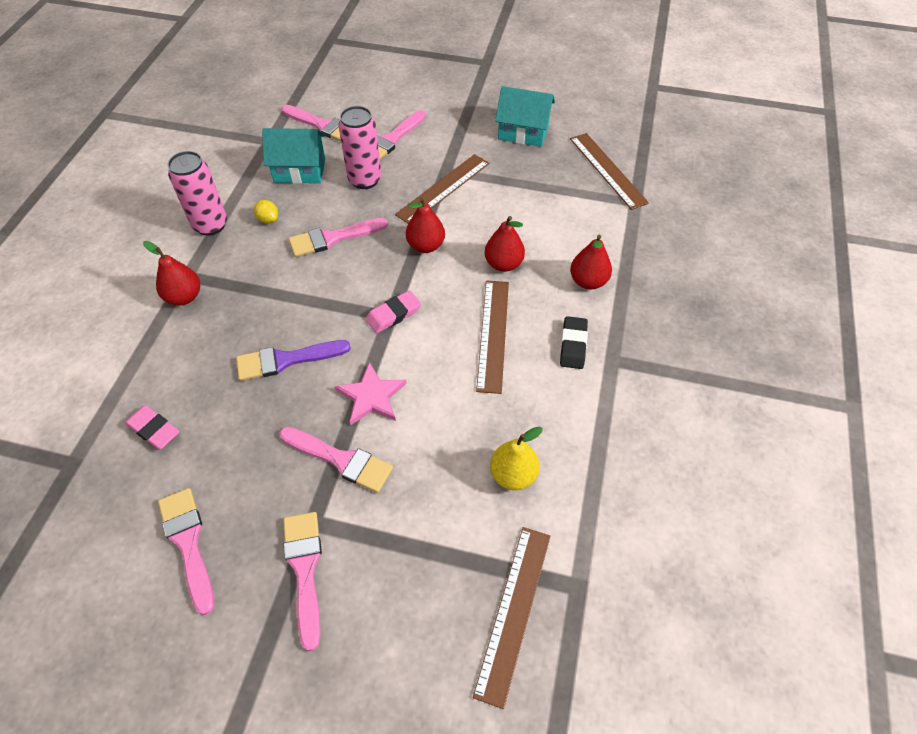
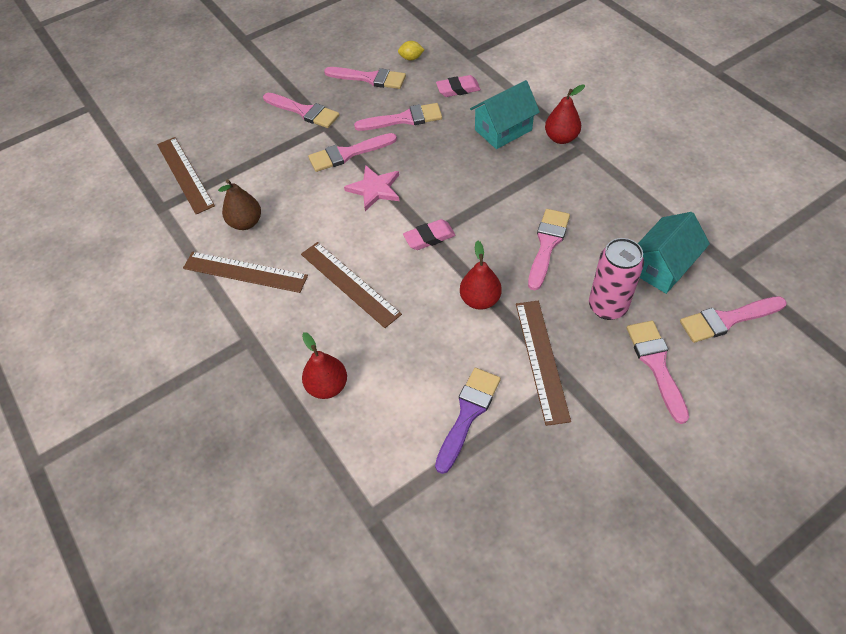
camera: 135 degrees right, 0 degrees up
pink can [168,151,227,236] -> none
purple brush [236,340,351,381] -> purple brush moved to [435,368,501,474]
yellow lemon [254,200,278,224] -> yellow lemon moved to [398,41,425,60]
pink eraser [366,290,421,333] -> pink eraser turned 60 degrees clockwise [403,219,456,250]
red pear [484,216,525,272] -> none
yellow pear [490,427,543,490] -> brown pear [218,179,261,230]
turquoise house [495,86,555,147] -> turquoise house moved to [470,80,540,149]
black eraser [560,316,588,369] -> none
brown ruler [570,133,649,210] -> brown ruler moved to [183,252,308,293]
none -> pink brush [354,103,442,131]

